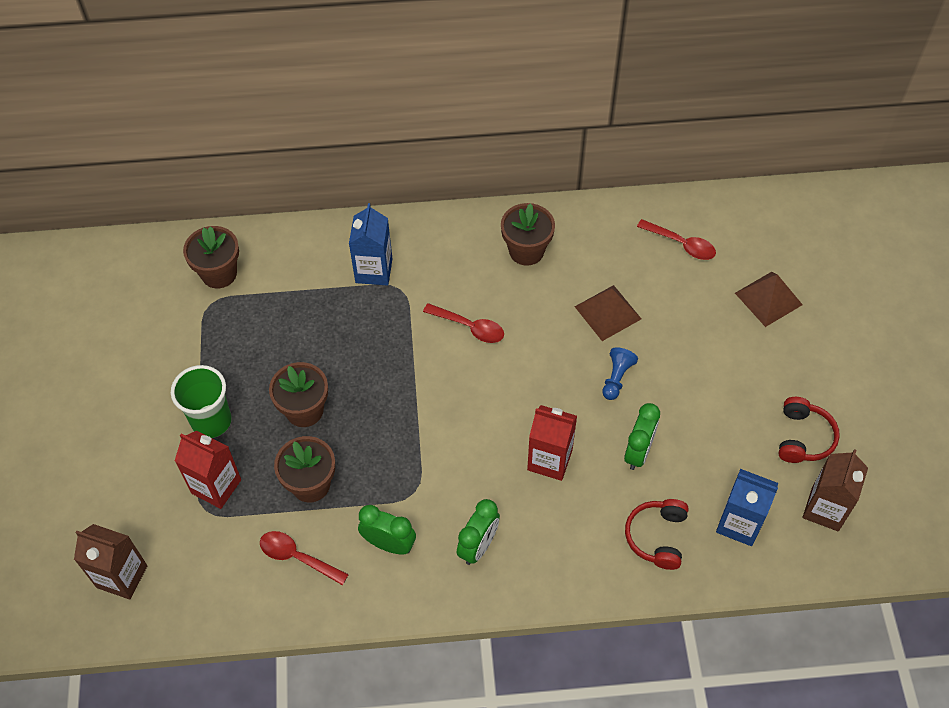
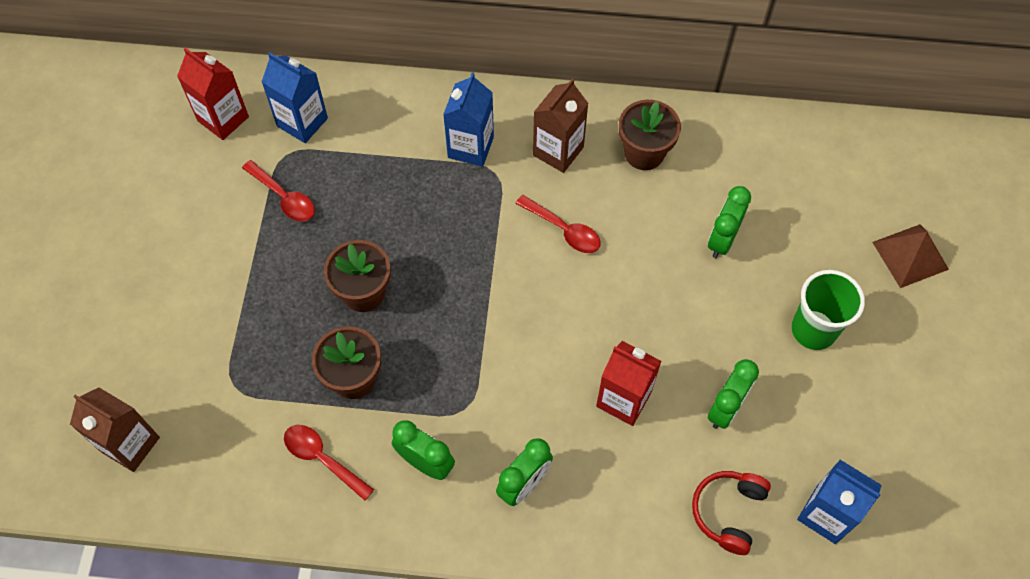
camera: 10 degrees right, 5 degrees up
green cup [171,365,232,438] -> green cup moved to [791,270,865,350]
red carton [175,431,241,509] -> red carton moved to [177,48,249,140]
brown flower pot [183,226,239,288] -> blue carton [261,52,328,143]
brown pyramid [575,285,641,341] -> green clock [708,186,751,258]
blue pawn [602,347,638,400] -> none
red spoon [637,219,716,260] -> red spoon moved to [242,160,315,221]
red headphones [779,397,840,463] -> none
brown carton [803,449,868,531] -> brown carton moved to [533,78,589,173]

